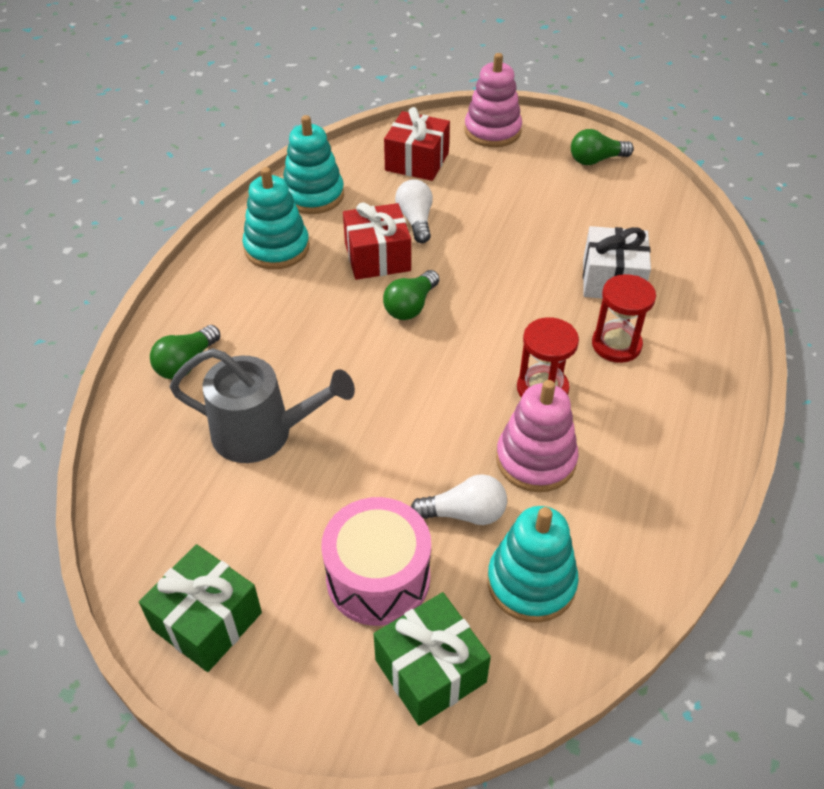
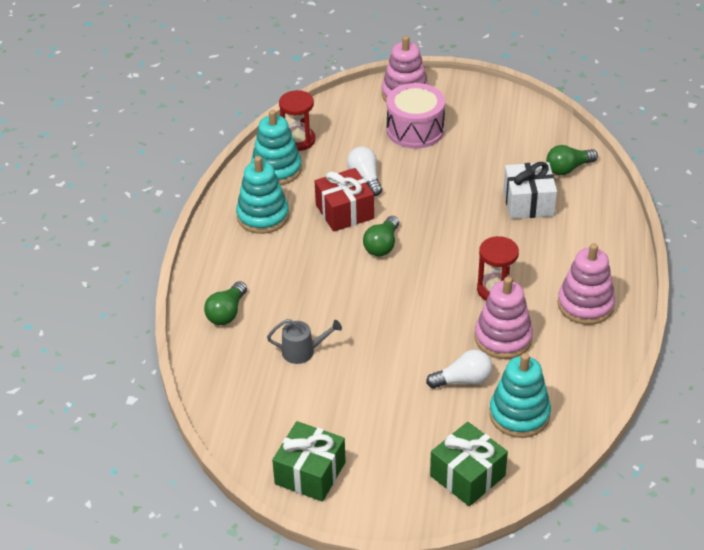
camera: 10 degrees left, 5 degrees down
grey watering can [169,348,355,463] -> grey watering can [267,319,342,364], size x0.55
pink drum [321,497,431,626] -> pink drum moved to [387,83,445,149]
red gift [384,107,450,181] -> none
green light bulb [571,129,634,165] -> green light bulb moved to [546,145,598,175]
red hourglass [592,274,656,363] -> red hourglass moved to [279,90,316,151]
none -> pink stacking toy [558,243,615,325]

